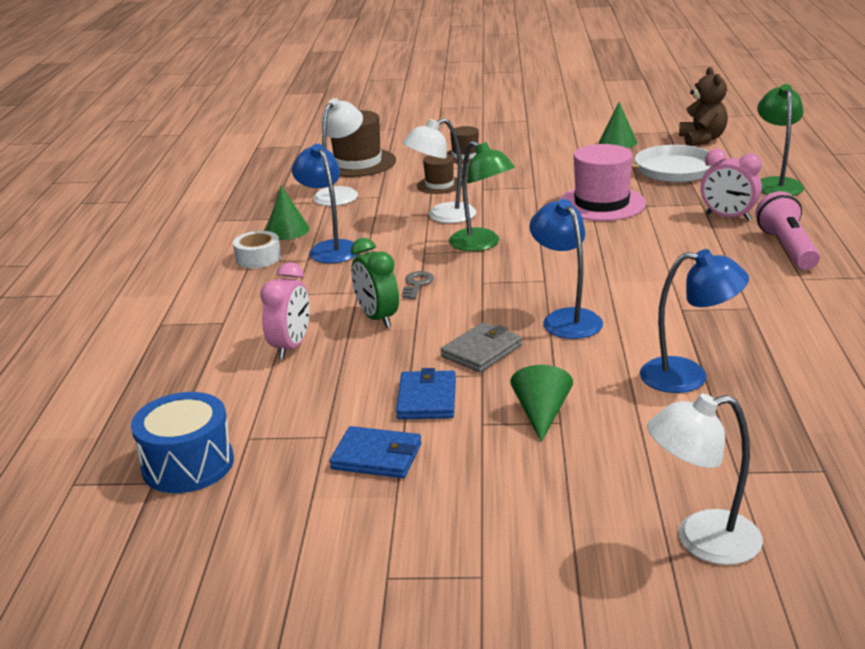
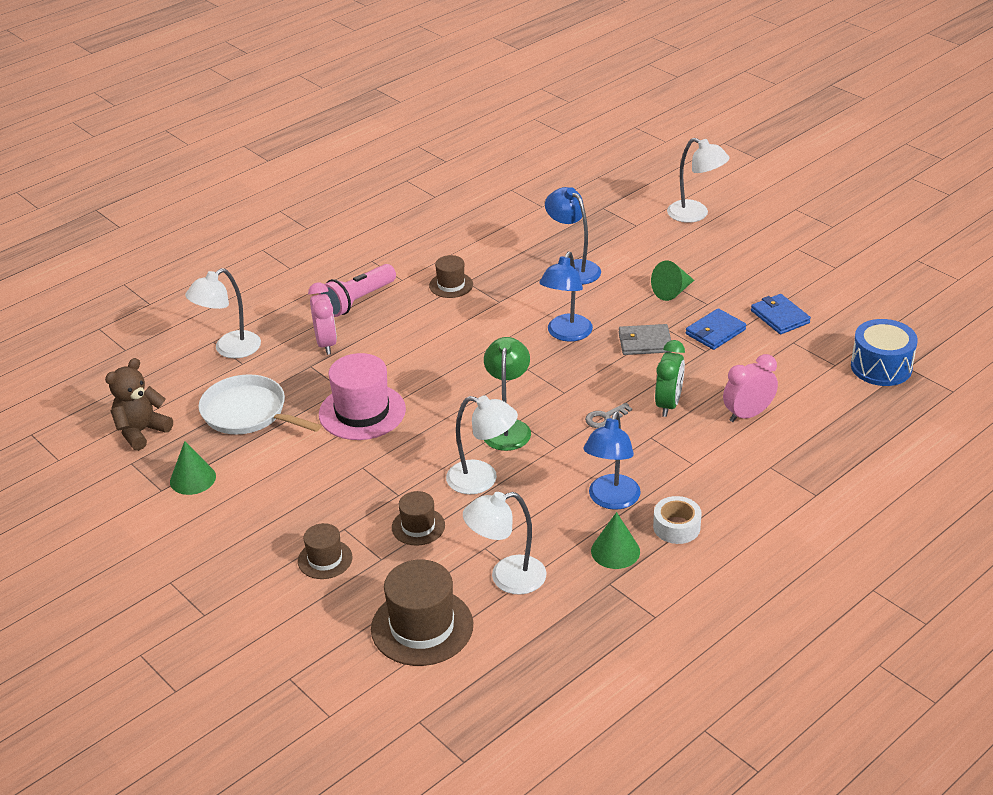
camera: 135 degrees left, 10 degrees up
green lamp [757,84,804,196] -> white lamp [185,268,261,358]
none -> brown hat [429,255,473,298]

